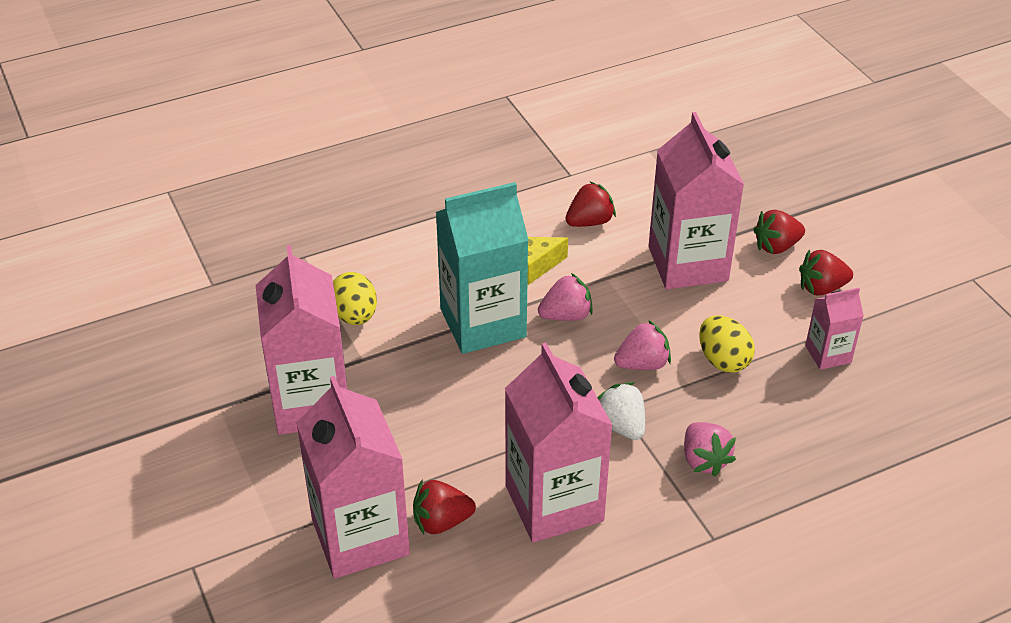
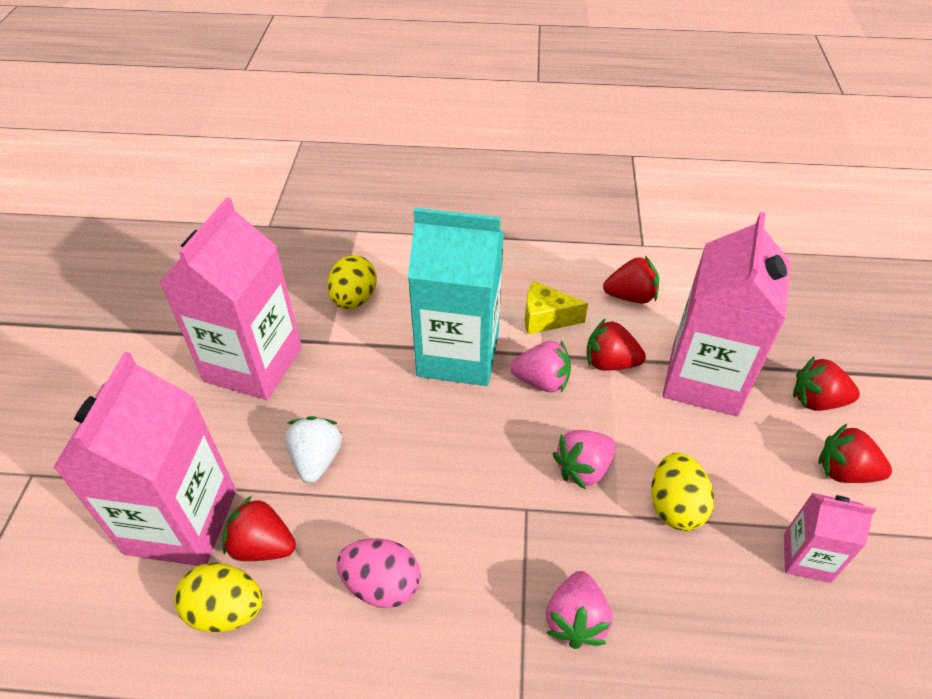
camera: 30 degrees right, 5 degrees up
pink carton [505,343,613,543] -> pink egg [337,538,421,608]
white strawberry [598,382,645,440] -> white strawberry moved to [285,416,342,483]
pink strawberry [614,320,671,370] -> pink strawberry turned 135 degrees clockwise [553,430,616,490]
none -> yellow egg [174,563,263,633]
none -> red strawberry [587,318,646,371]

